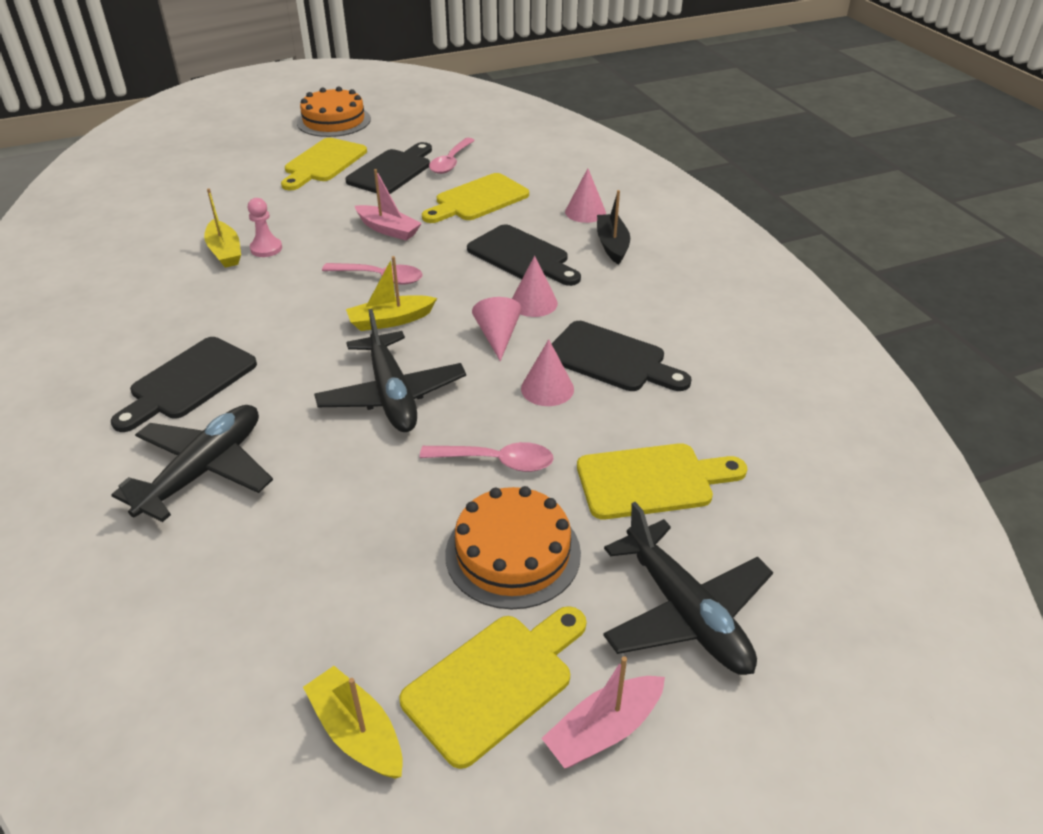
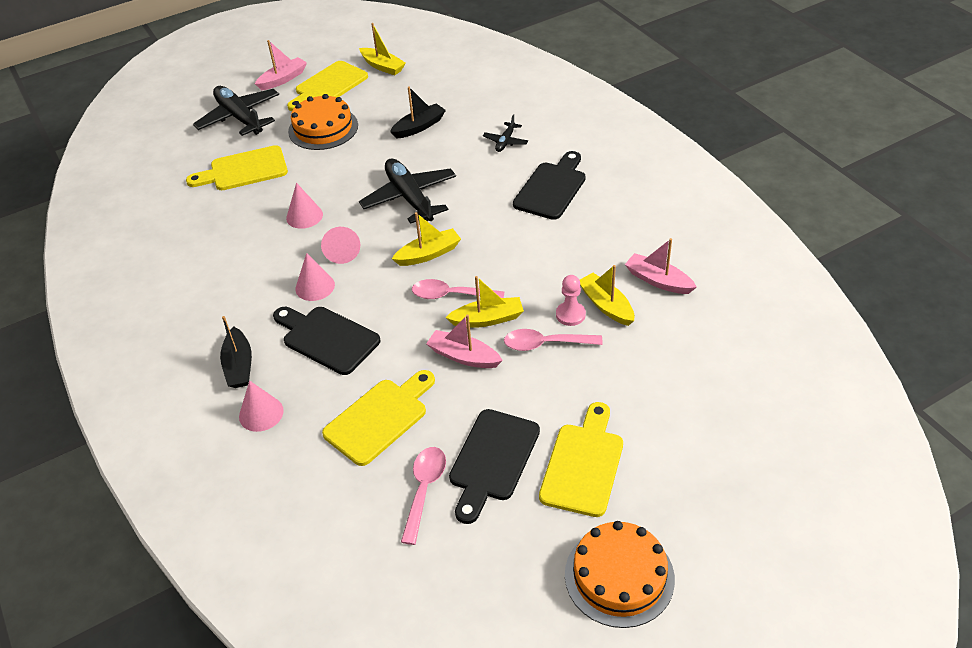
camera: 175 degrees right, 5 degrees up
black plane [111,405,273,522] -> black plane [483,114,528,152], size x0.49
pink spoon [420,442,554,472] -> pink spoon moved to [504,329,603,351]
black cutting board [552,321,692,391] -> none
none -> black boat [390,86,446,138]
none -> yellow boat [445,276,524,328]
none -> pink boat [625,238,697,294]

